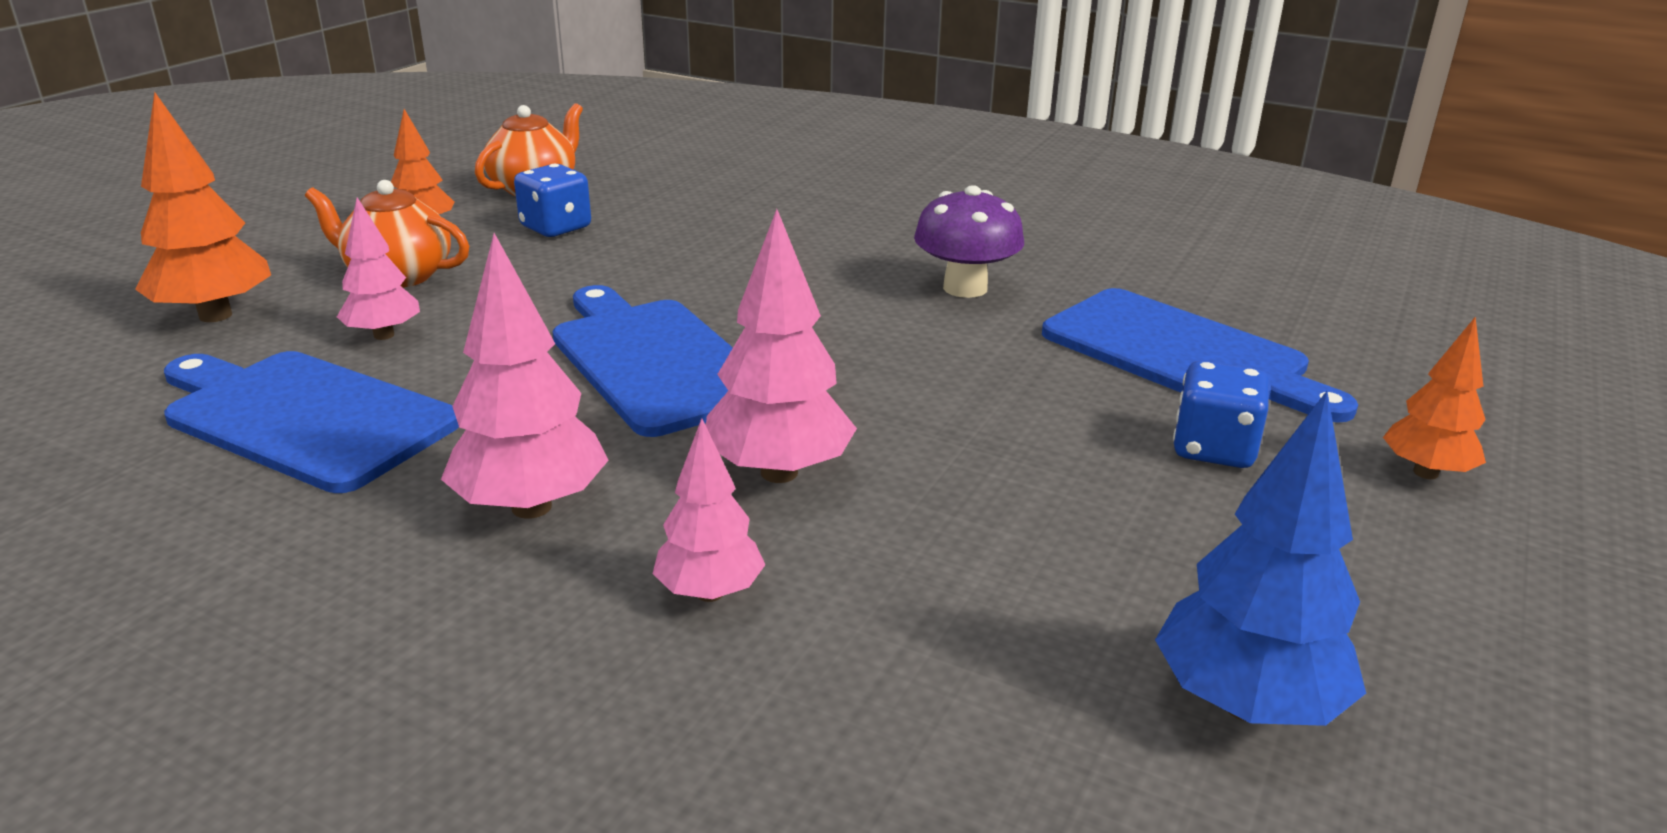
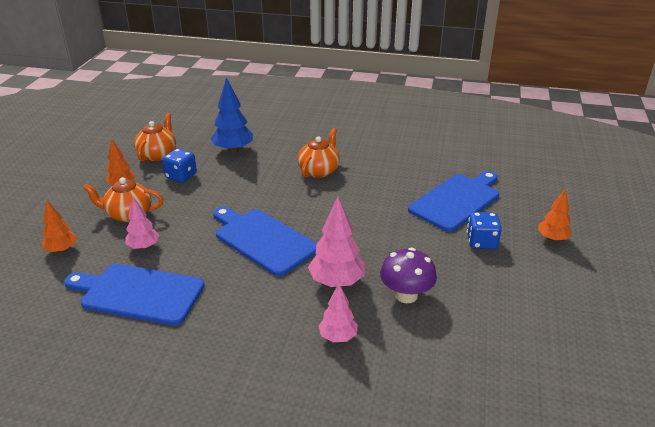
camera: 15 degrees left, 5 degrees up
orange tree [135,91,271,322] -> orange tree [42,199,77,253], size x0.63
pink tree [441,233,609,519] -> none
purple mushroom [914,185,1024,298] -> purple mushroom moved to [380,248,437,303]
blue cutting board [1042,288,1358,423] -> blue cutting board turned 75 degrees counterclockwise [408,171,499,232]
blue tree [1155,391,1366,726] -> blue tree moved to [210,77,253,153]
none -> orange teapot [298,128,340,178]

